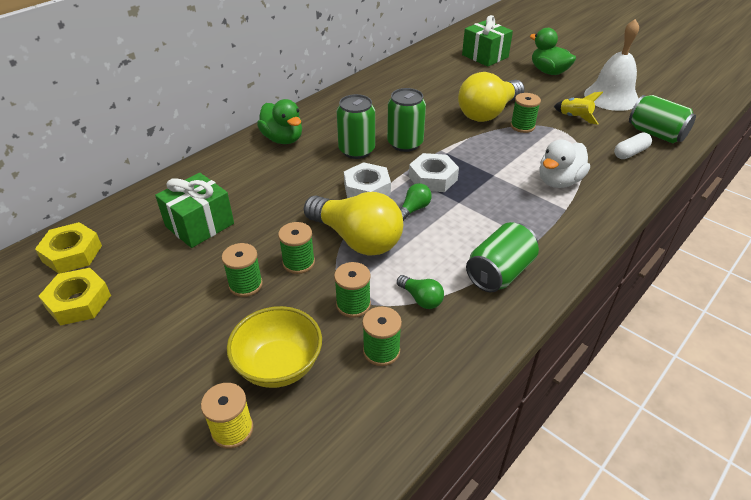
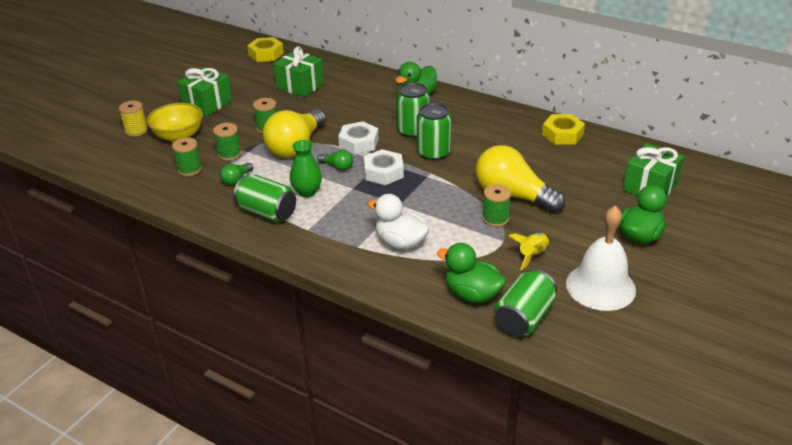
camera: 80 degrees right, 5 degrees down
yellow nut [39,268,111,326] -> yellow nut moved to [542,114,585,144]
green spool [222,243,263,297] -> none
white capsule [614,133,652,159] -> green duck [437,243,506,303]
none -> green gift [178,67,232,117]
none -> green vase [290,140,322,197]

